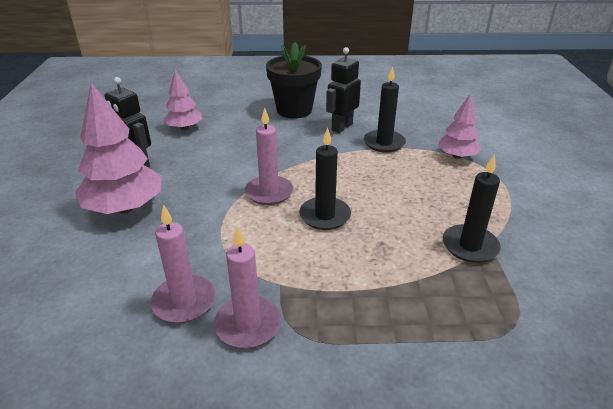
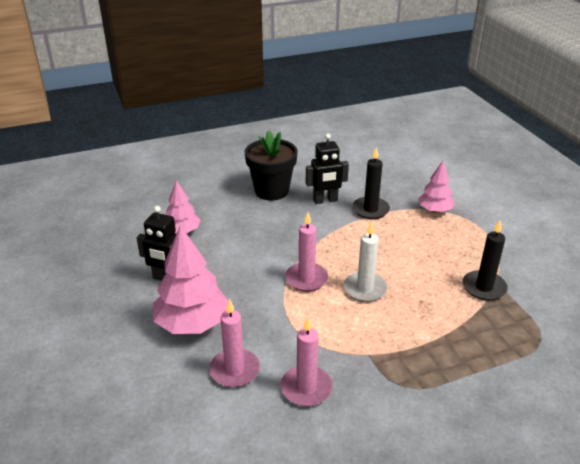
camera: 20 degrees left, 0 degrees up
pink candle [214,226,281,348] -> pink candle moved to [209,299,260,388]
black candle [299,127,351,230] -> white candle [344,221,388,302]
black robot [326,47,361,133] -> black robot turned 120 degrees counterclockwise [306,134,349,204]

